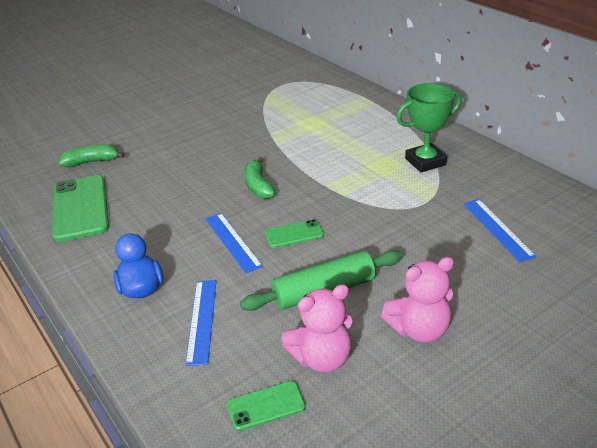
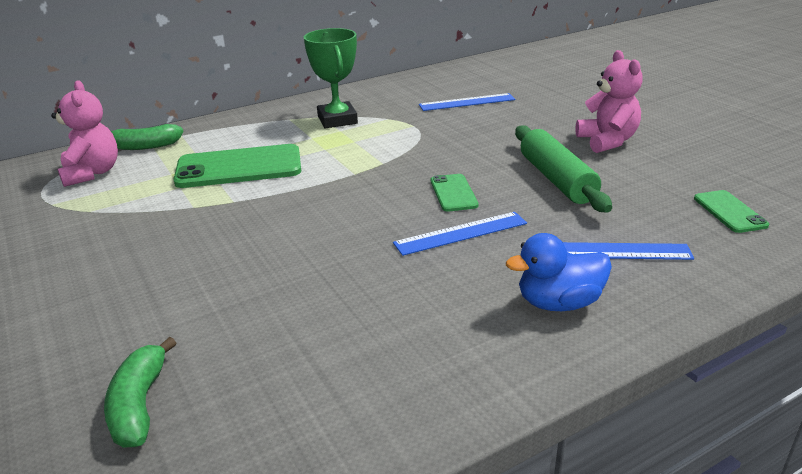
camera: 85 degrees left, 5 degrees down
green phone [52,175,109,242] -> green phone moved to [173,144,301,188]
green banana [244,157,275,199] -> green banana moved to [111,124,183,150]
pink teddy bear [281,284,352,372] -> pink teddy bear moved to [51,80,118,187]

